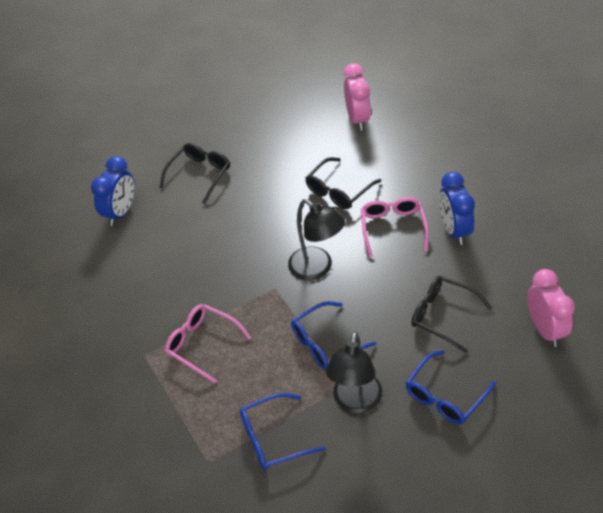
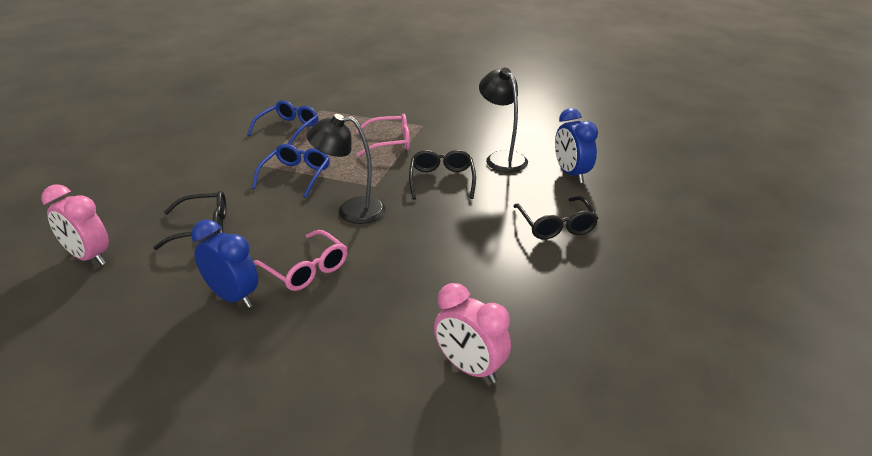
camera: 135 degrees right, 15 degrees down
black glasses [305,157,381,209] -> black glasses moved to [409,150,476,200]
black lamp [326,331,382,413] -> black lamp moved to [479,68,528,172]
blue glasses [406,350,496,424] -> none

